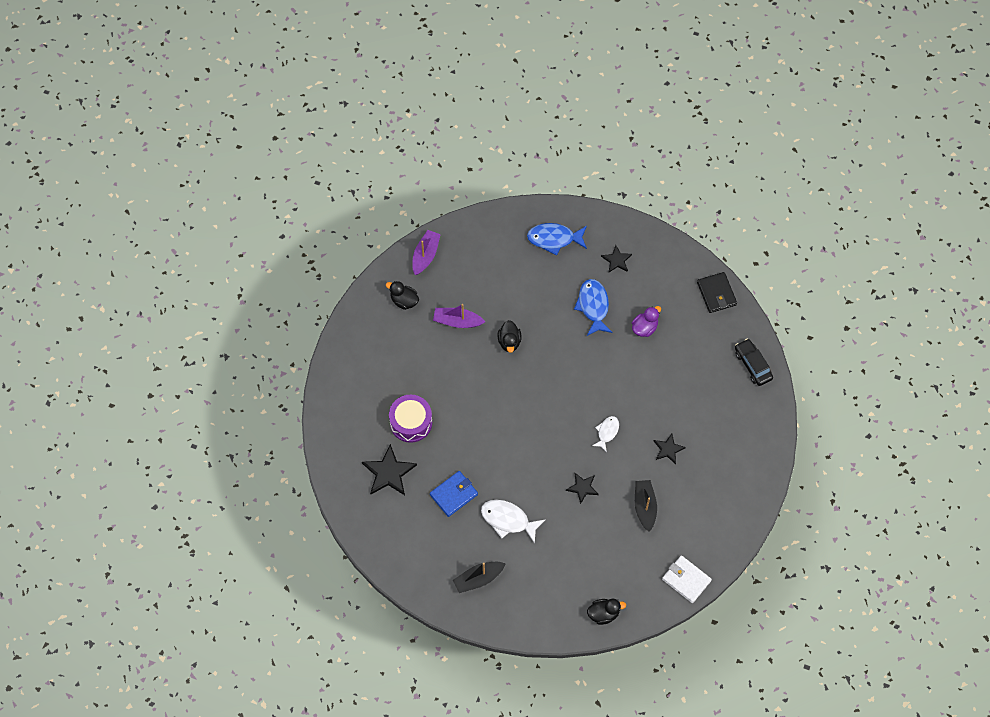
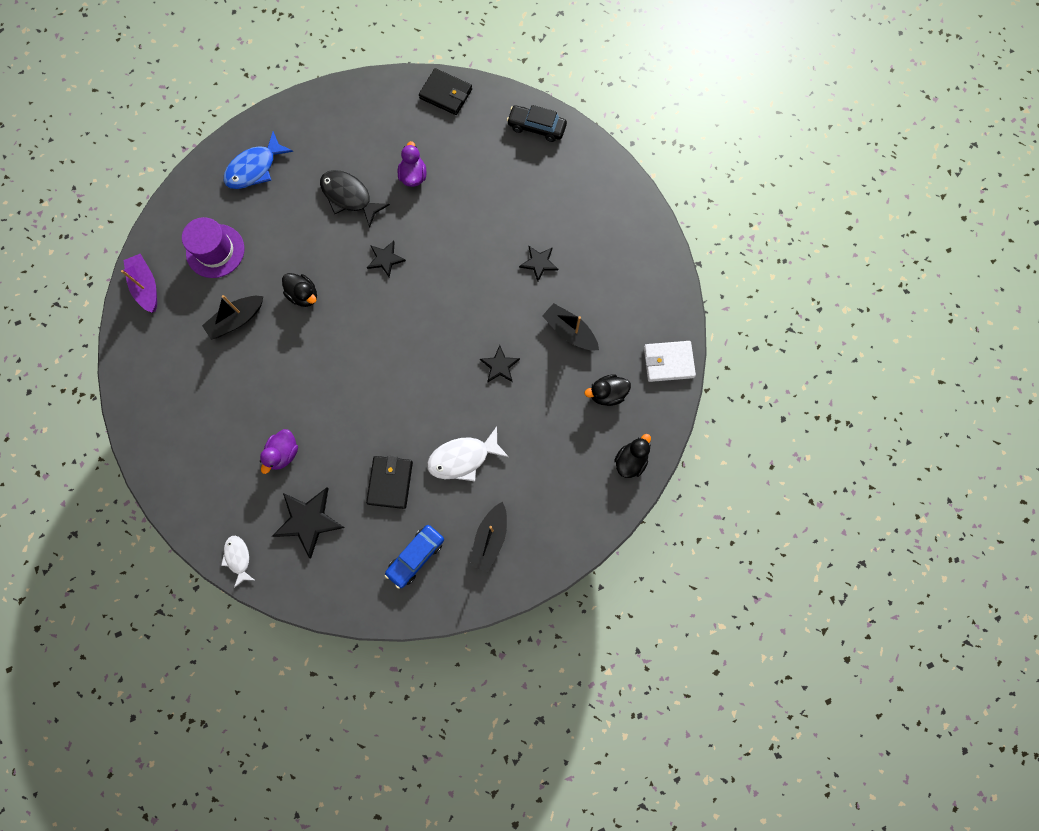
camera: 45 degrees left, 10 degrees up
black duck [386,281,419,310] -> black duck moved to [585,374,631,406]
purple drum [389,395,432,443] -> purple duck [260,429,298,474]
blue wallet [430,471,478,517] -> black wallet [366,456,413,509]
purple boat [433,304,485,328] -> black boat [202,295,263,340]
blue fish [574,279,613,336] -> black fish [320,170,390,228]
white fish [592,416,619,452] -> white fish moved to [221,536,254,588]
black star [601,245,632,272] -> black star moved to [367,241,406,277]
none -> purple hat [182,217,244,278]
none -> blue car [385,525,444,589]

